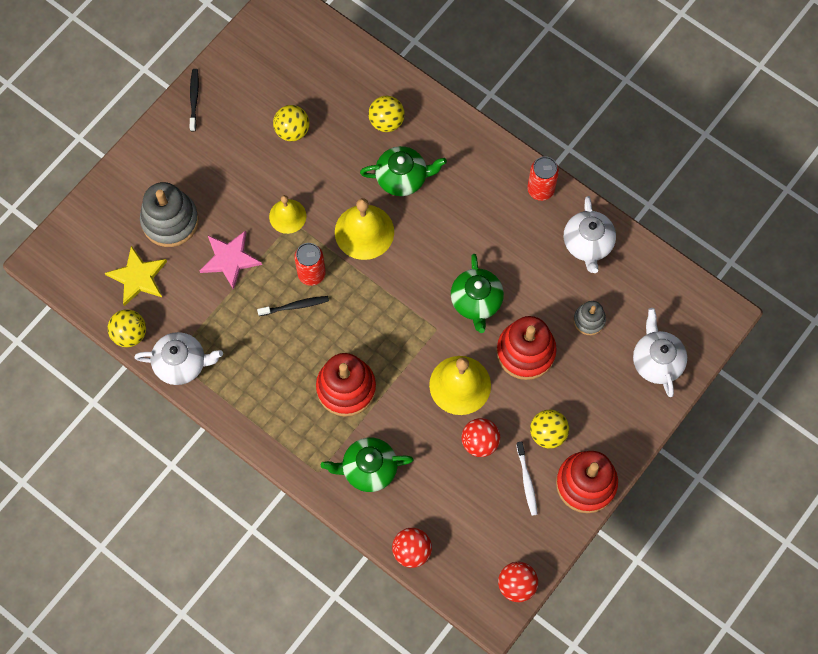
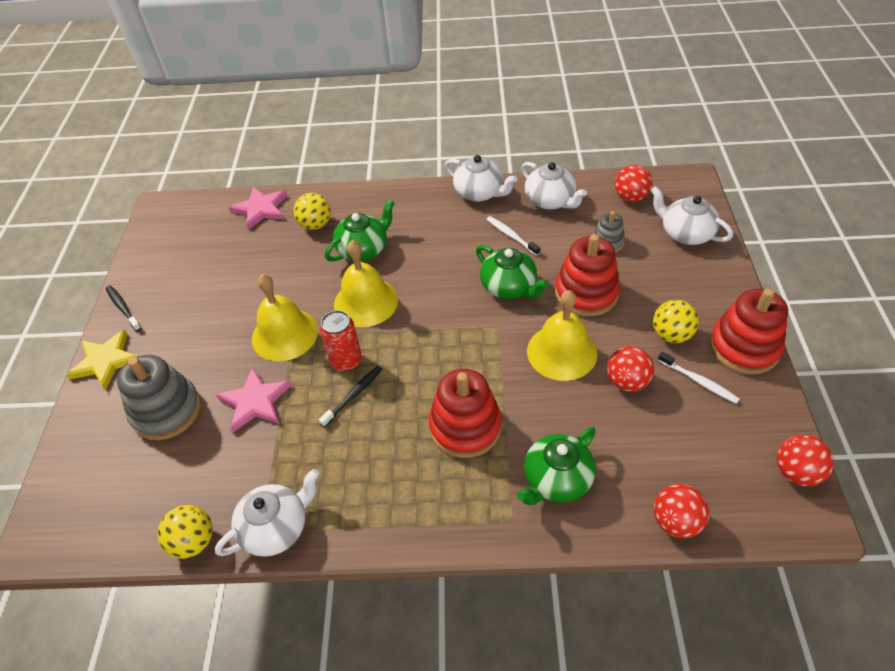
camera: 35 degrees left, 20 degrees down
yellow star [105,246,167,306] -> yellow star moved to [66,329,138,390]
yellow bell [269,195,307,234] -> yellow bell [252,274,318,361], size x1.59
yellow ball [273,105,309,141] -> none
red can [527,156,559,201] -> white teapot [444,155,518,202]
none -> pink star [228,187,287,230]
none -> white toothbrush [487,216,540,256]
none -> red ball [615,165,652,202]

